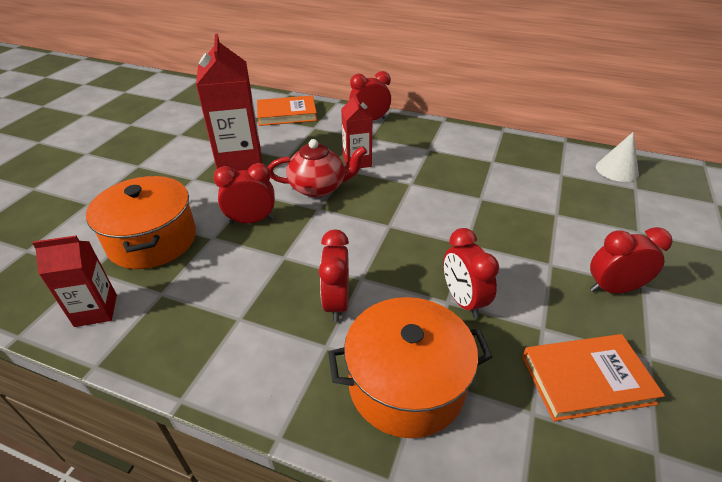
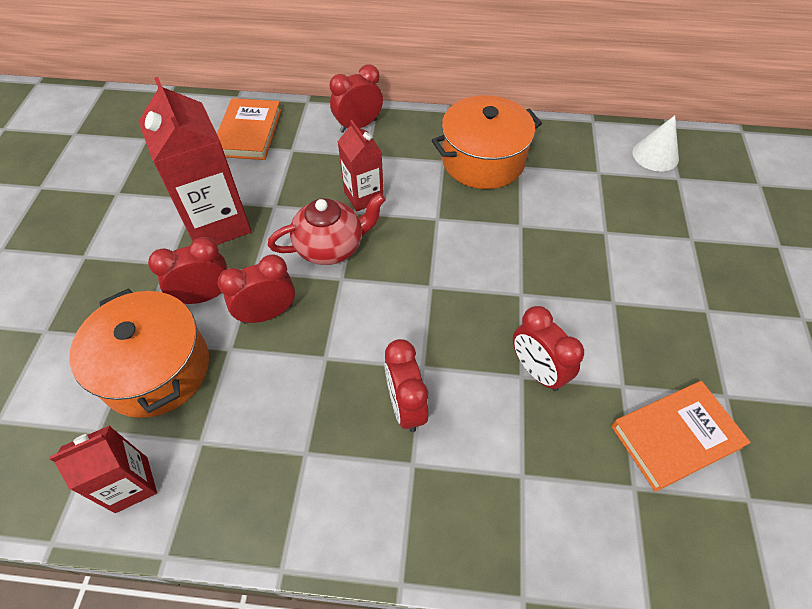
camera: 15 degrees left, 15 degrees up
orange book [257,95,317,126] -> orange book turned 60 degrees counterclockwise [217,98,282,160]
orange pot [328,297,492,438] -> orange pot moved to [432,95,542,189]
red clock [590,227,673,294] -> red clock moved to [148,237,228,304]

